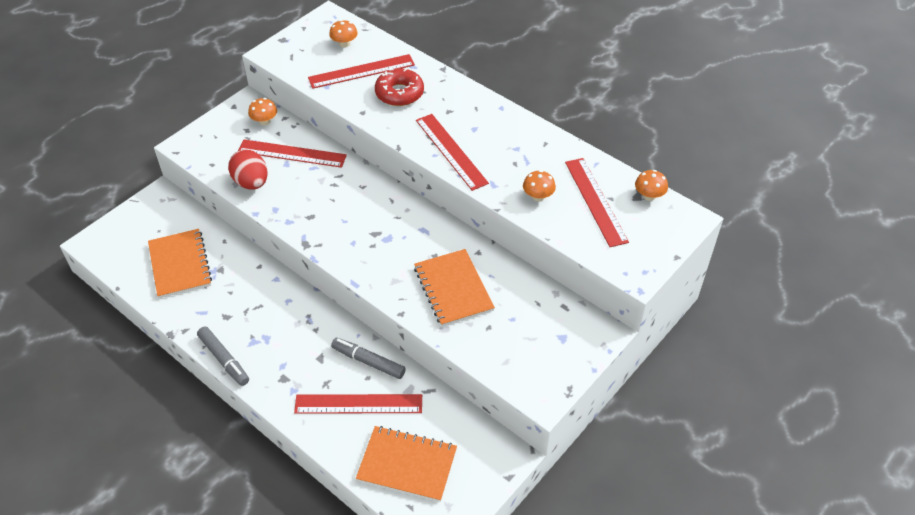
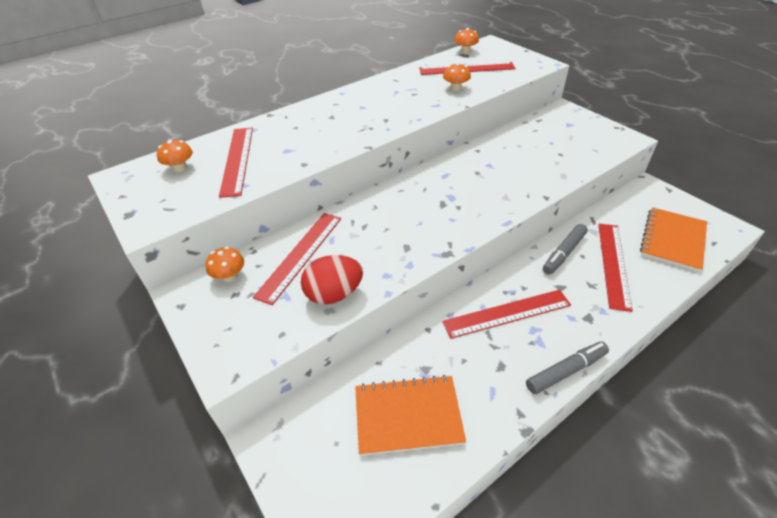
camera: 75 degrees left, 5 degrees down
red donut [375,68,424,106] -> none
orange notebook [414,249,495,326] -> none
red ruler [416,114,489,191] -> red ruler moved to [442,290,571,339]

